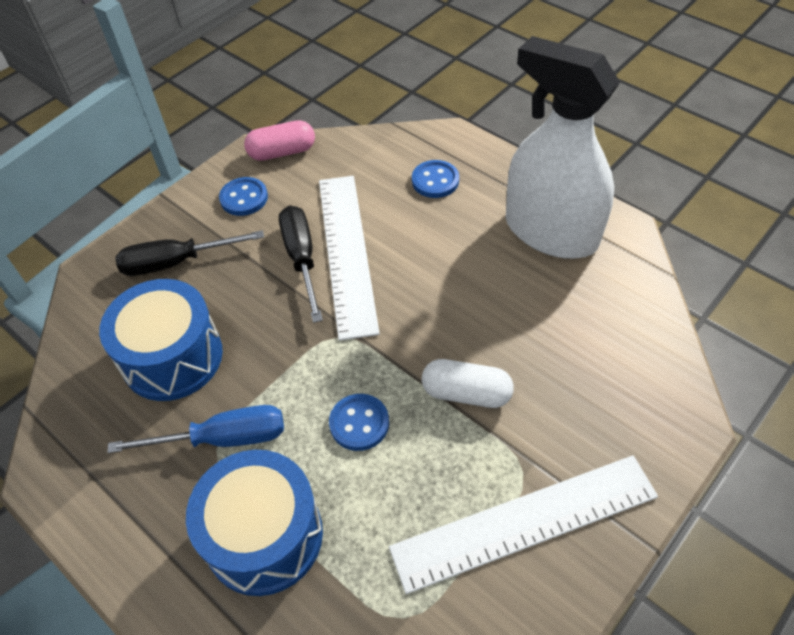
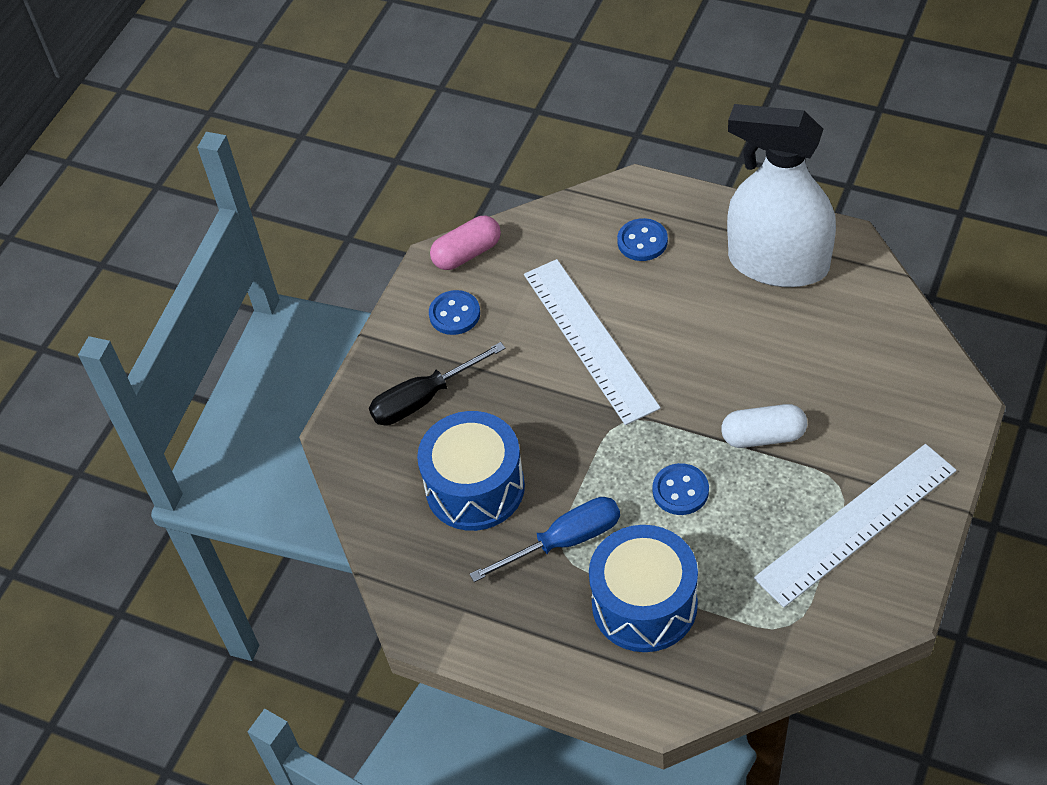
camera: 15 degrees left, 0 degrees up
black screwdriver [279,205,323,323] -> none

